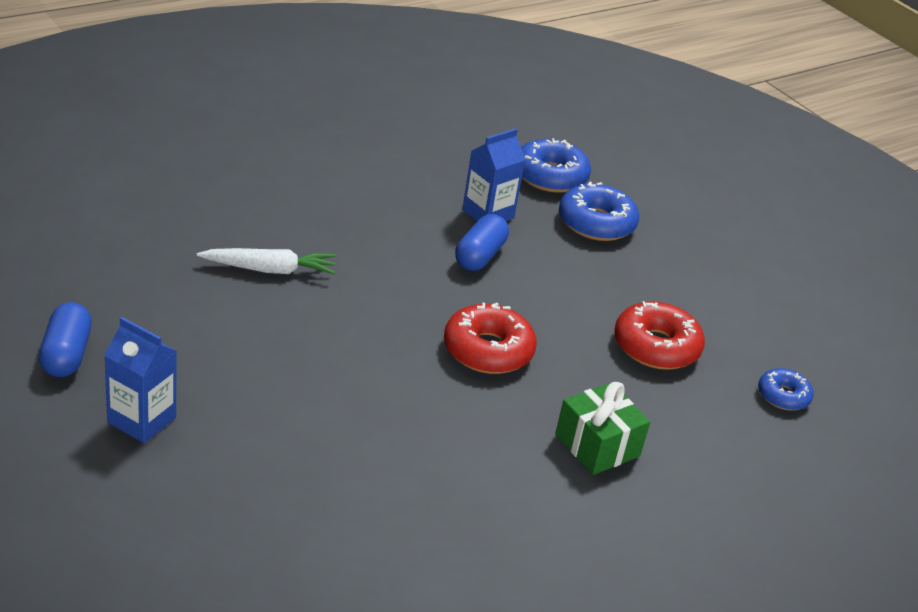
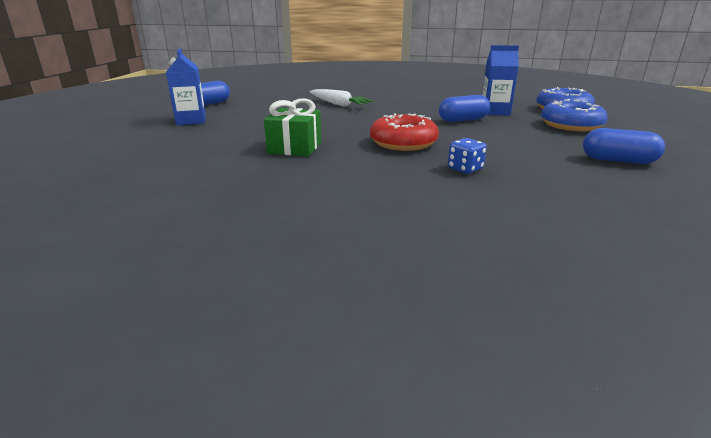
camera: 50 degrees right, 10 degrees down
green gift [555,382,650,475] -> green gift moved to [264,98,321,156]
red donut [614,301,705,370] -> none
blue donut [758,368,813,411] -> none
none -> blue dice [448,138,487,174]
none -> blue capsule [583,128,665,164]

